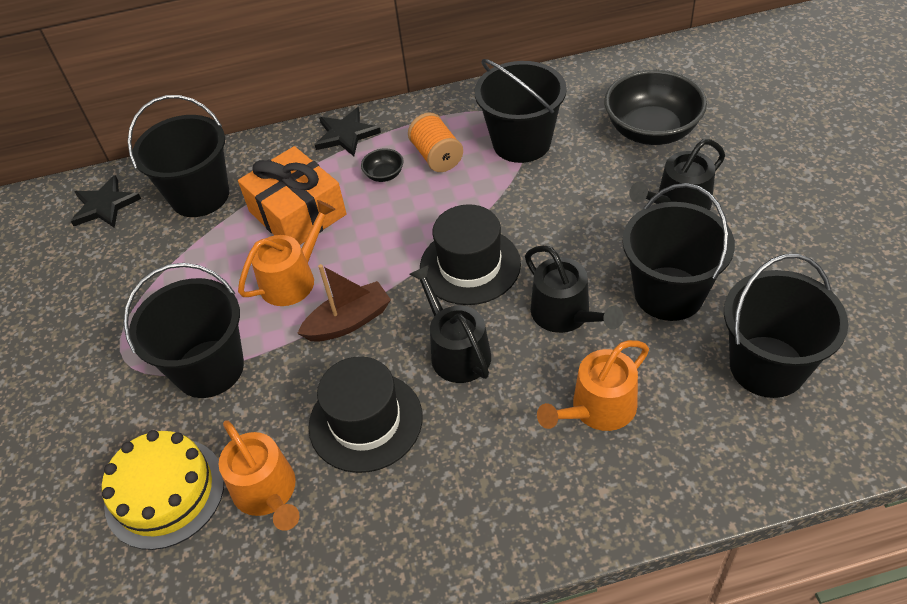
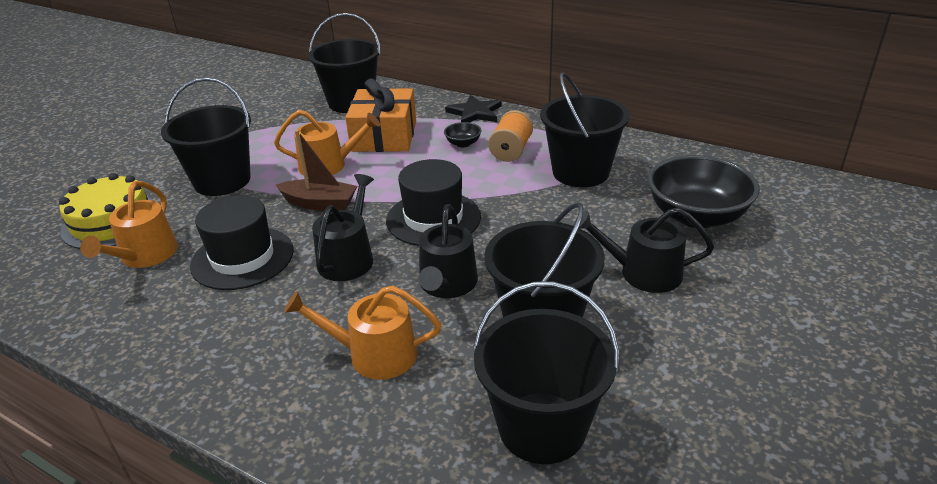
camera: 40 degrees right, 15 degrees down
black star [71,175,141,228] -> none

